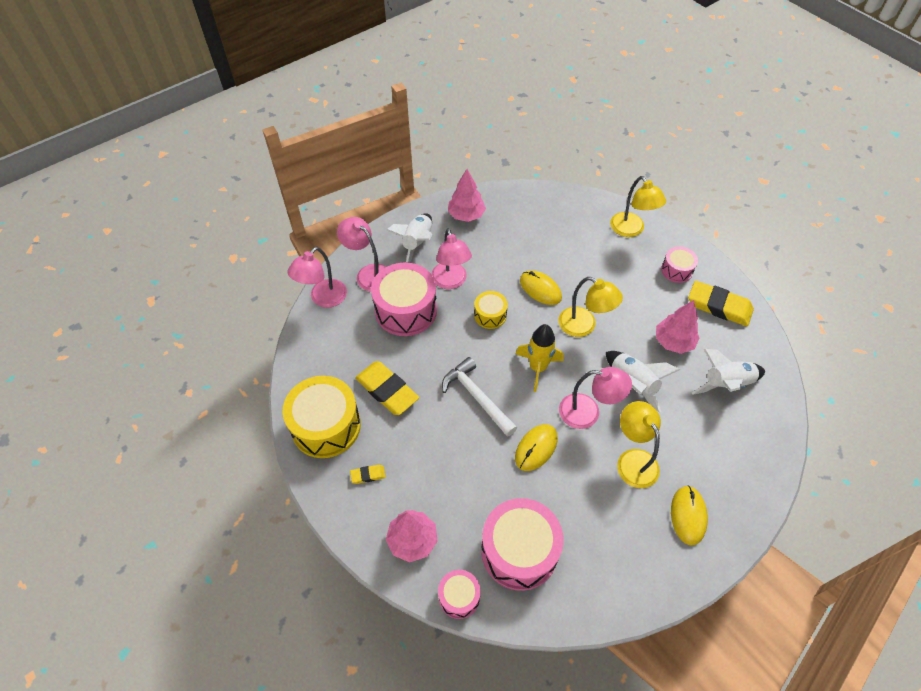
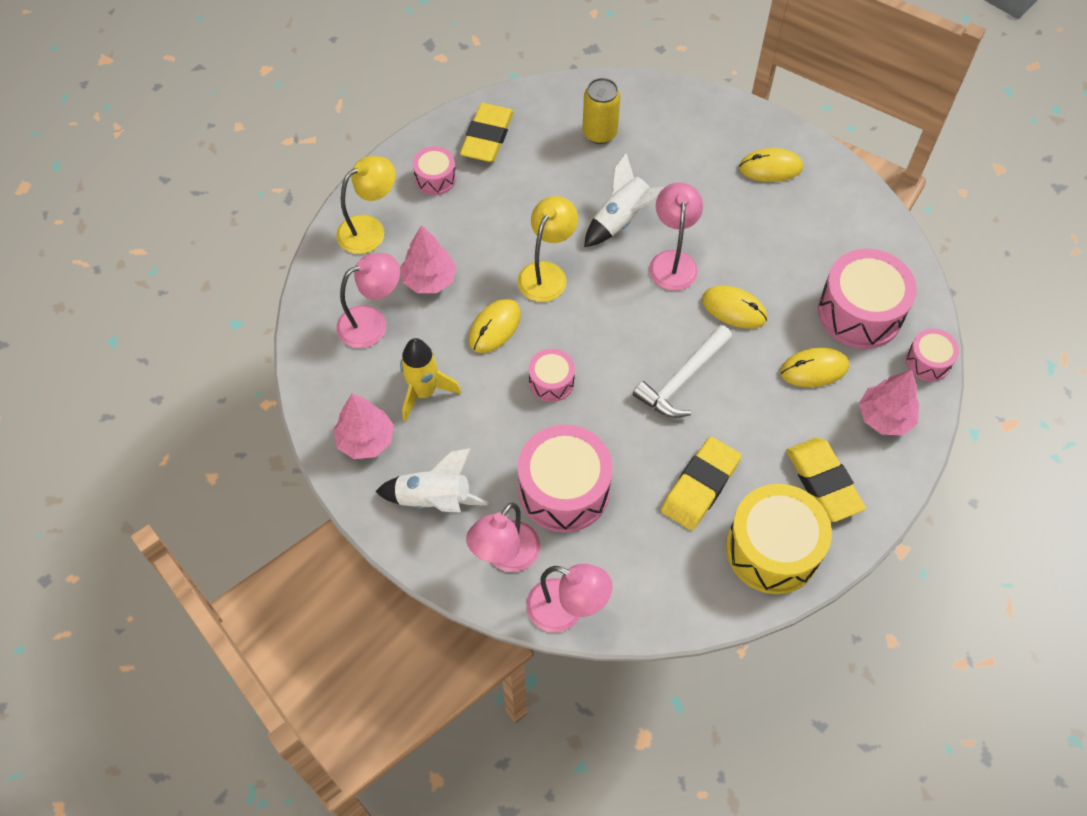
camera: 100 degrees left, 5 degrees up
yellow eraser [350,465,386,484] -> yellow eraser [786,438,866,522], size x2.20
pink lamp [432,228,472,289] -> pink lamp moved to [336,253,400,348]
yellow drum [474,291,508,329] -> pink drum [529,349,575,402]
yellow rocket [516,324,564,392] -> yellow rocket moved to [400,338,461,421]
yellow lamp [617,401,661,488] -> none
pink tree [656,300,700,354] -> pink tree moved to [400,225,457,293]
white rocket [692,349,765,395] -> yellow can [582,78,621,144]
none -> yellow mouse [780,347,849,387]

